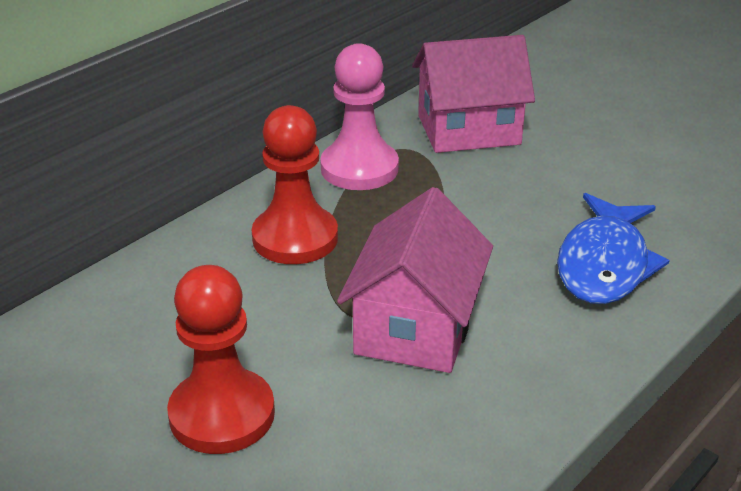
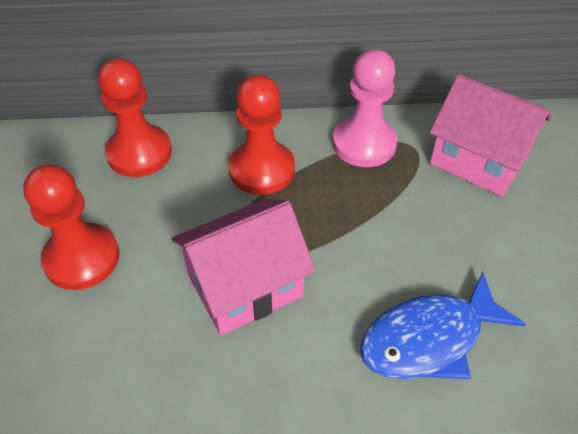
camera: 45 degrees right, 15 degrees up
none -> red pawn [98,58,172,177]

